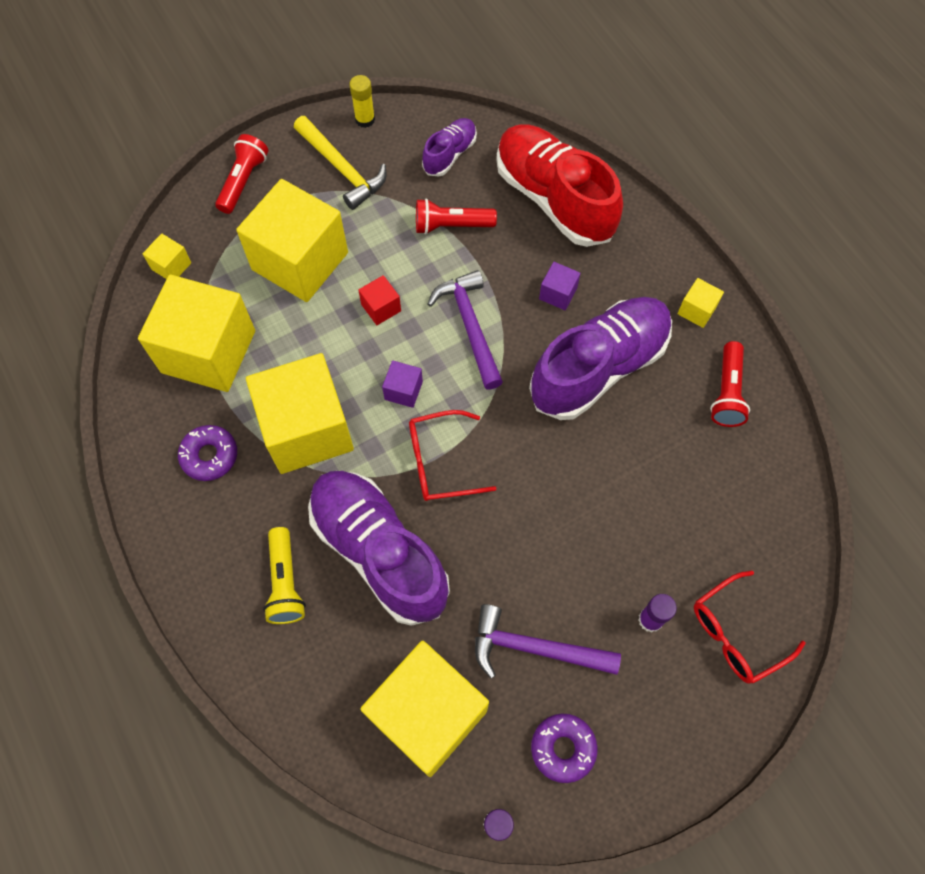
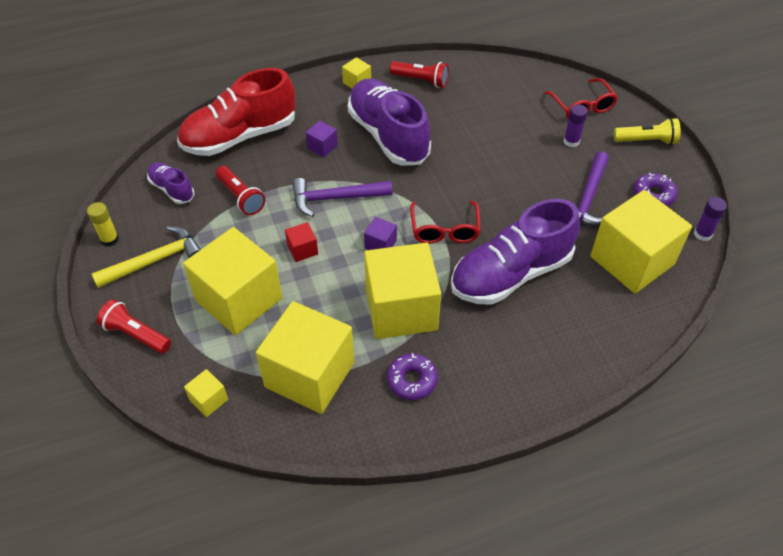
camera: 80 degrees left, 15 degrees down
yellow flashlight [263,527,306,624] -> yellow flashlight moved to [614,118,680,145]
red flashlight [416,198,497,235] -> red flashlight turned 45 degrees counterclockwise [216,166,265,215]

